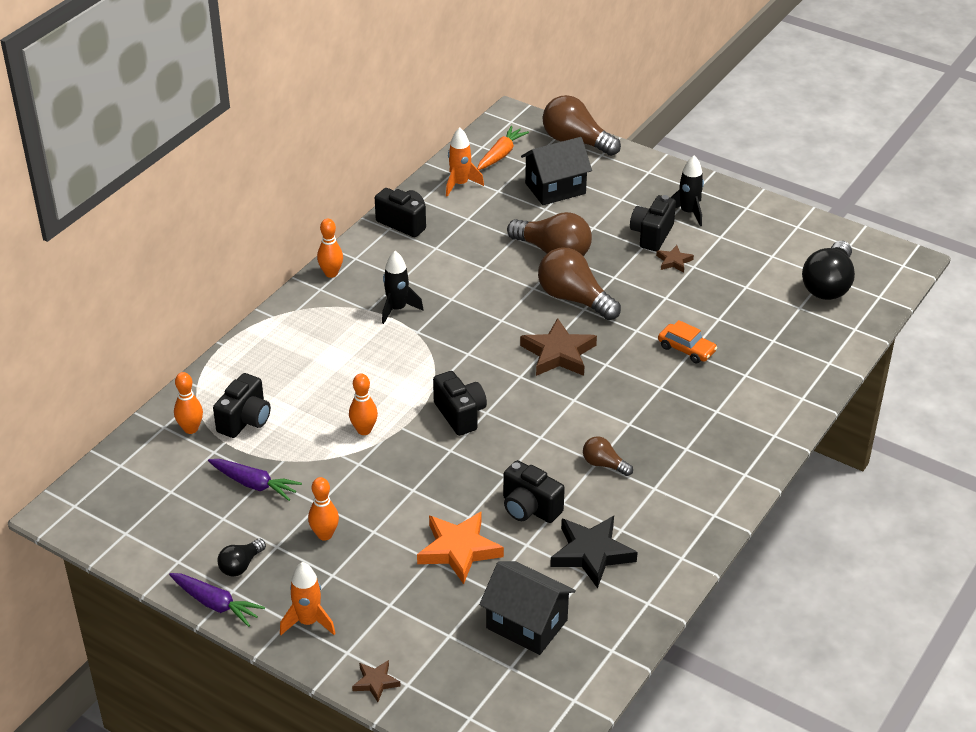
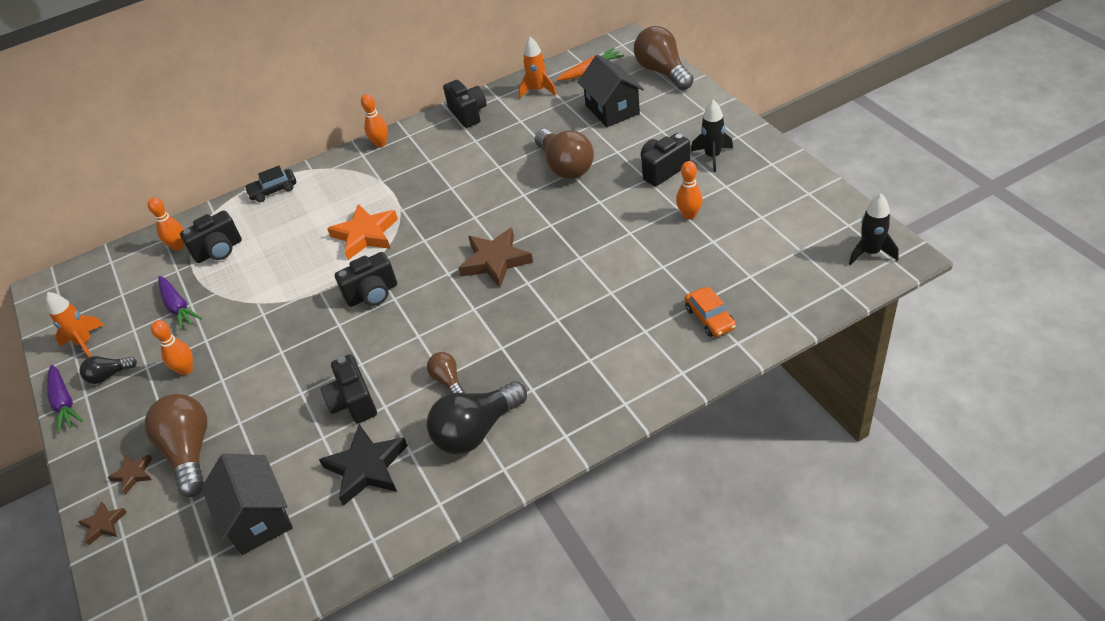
camera: 35 degrees right, 5 degrees up
orange rocket [280,562,336,635] -> orange rocket moved to [46,292,104,357]
orange bowling pin [349,373,378,435] -> orange bowling pin moved to [676,161,703,220]
black rocket [382,251,424,324] -> black rocket moved to [849,194,899,265]
orange star [417,511,504,584] -> orange star moved to [327,204,398,260]
black camera [433,371,487,436] -> black camera turned 60 degrees clockwise [335,252,397,307]
black house [521,137,592,205] -> black house turned 60 degrees clockwise [578,55,644,127]
brown light bulb [538,248,621,320] -> brown light bulb moved to [144,394,207,497]
brown star [656,245,694,273] -> brown star moved to [108,454,153,494]
orange car [658,320,717,363] -> orange car moved to [684,287,736,337]
black light bulb [802,241,855,300] -> black light bulb moved to [427,381,527,455]
none -> black car [244,166,296,202]

